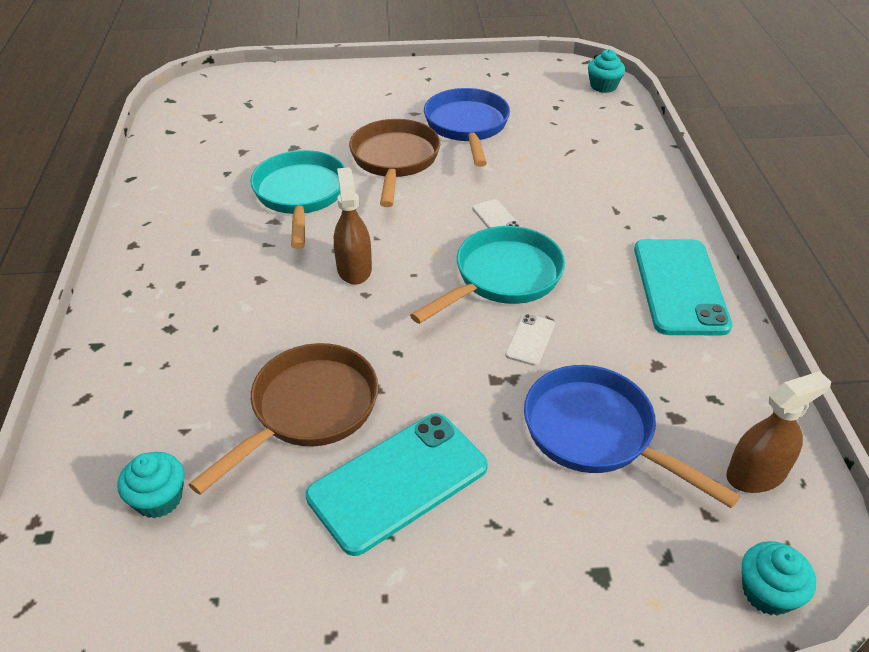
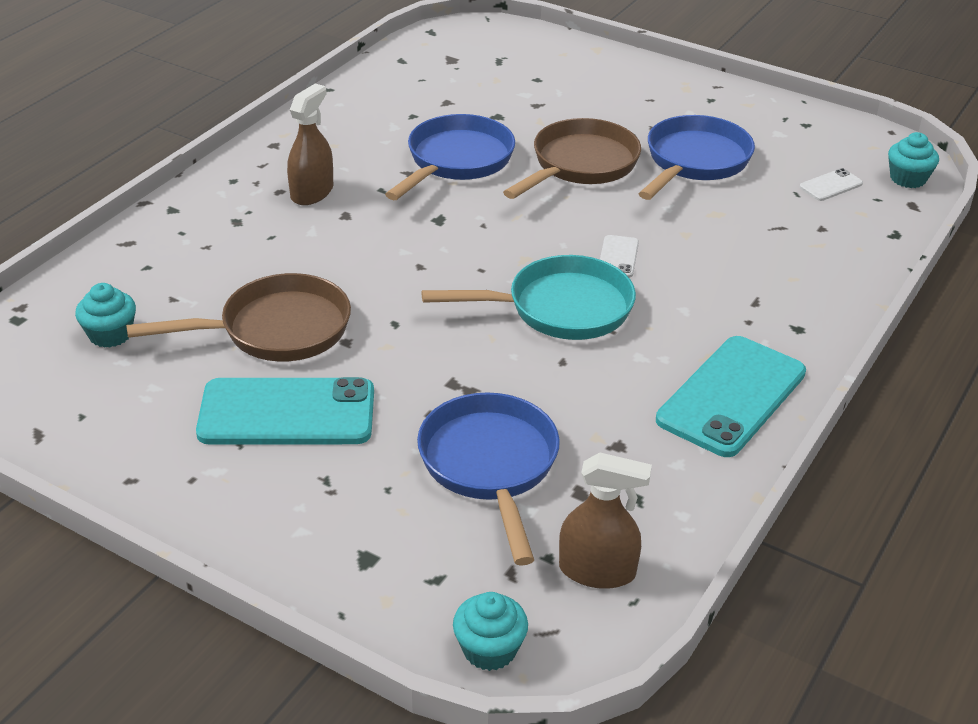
camera: 35 degrees right, 5 degrees down
turquoise pan [250,150,345,249] -> blue pan [385,114,515,200]
brown spray bottle [334,167,372,285] -> brown spray bottle moved to [287,84,333,205]
white phone [505,314,555,366] -> white phone moved to [799,168,863,201]

